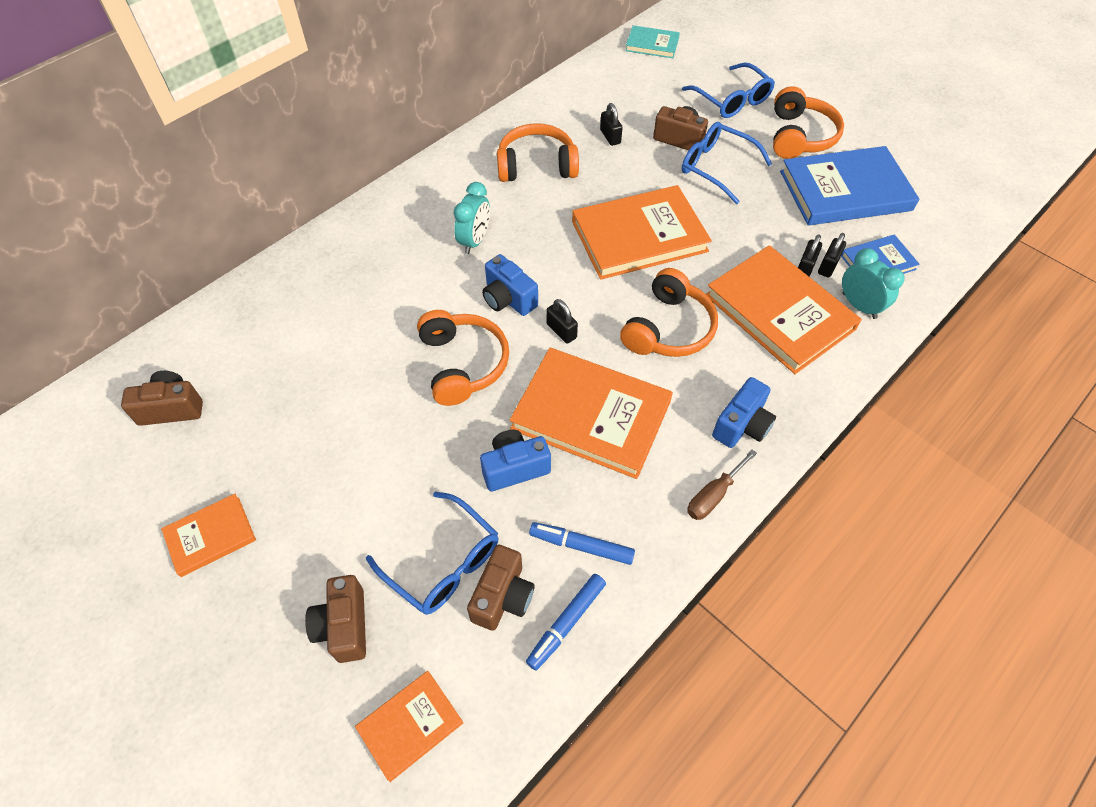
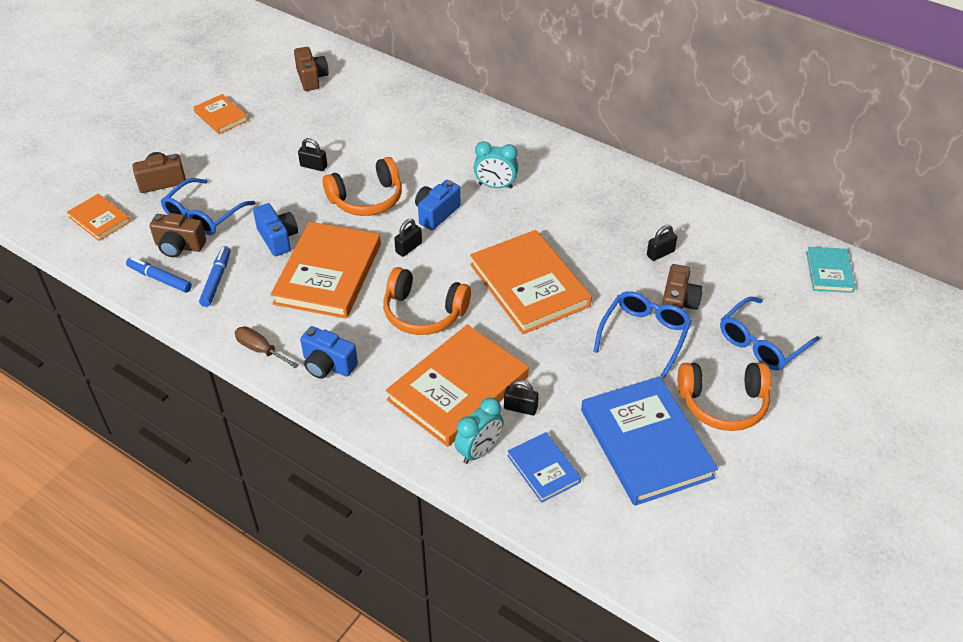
camera: 80 degrees right, 10 degrees down
orange headphones [497,123,579,182] -> none
black padlock [818,233,846,278] -> black padlock moved to [298,138,327,171]

